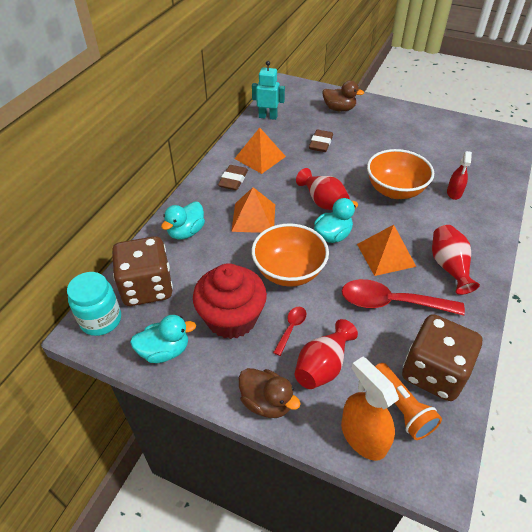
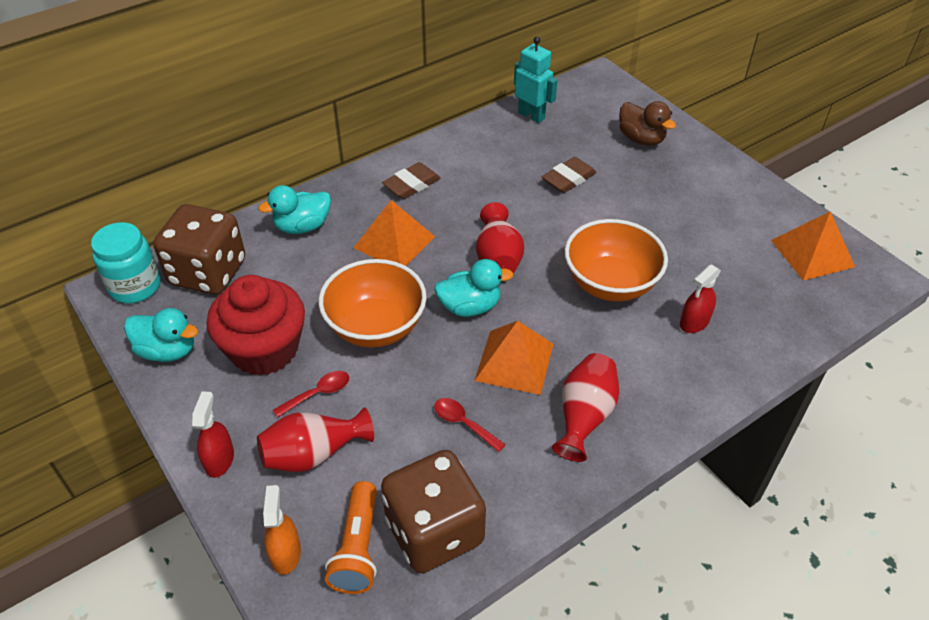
camera: 30 degrees right, 0 degrees up
orange pyramid [234,128,286,174] -> orange pyramid moved to [771,211,855,281]
brown duck [239,368,301,418] -> red spray bottle [192,391,234,478]
orange spray bottle [341,357,399,461] -> orange spray bottle [263,485,301,575], size x0.63
red spoon [342,279,465,316] -> red spoon [434,398,506,452], size x0.48

